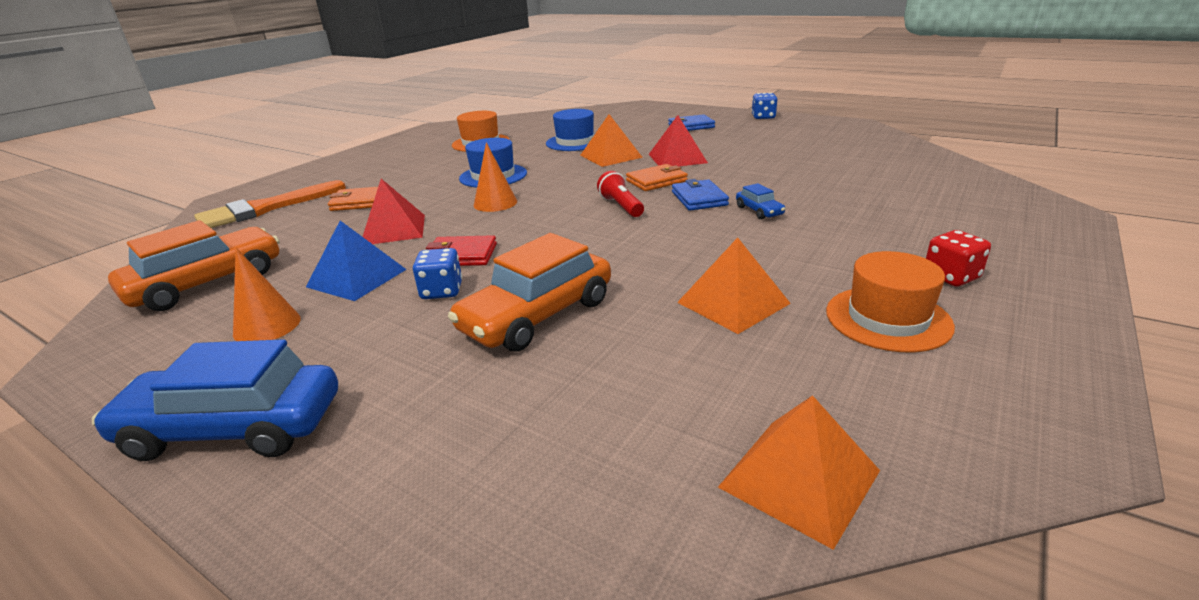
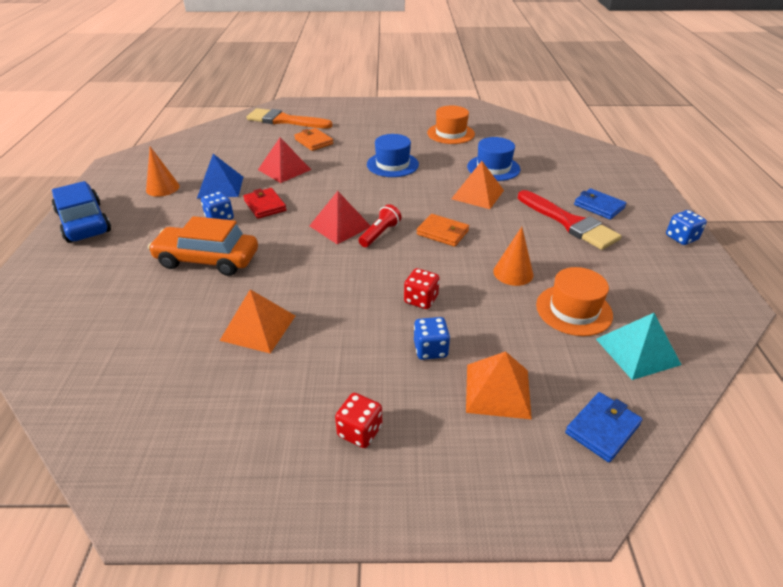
camera: 55 degrees right, 10 degrees up
orange car [108,220,280,311] -> none
orange cone [474,142,517,212] -> orange cone moved to [493,227,533,286]
red pyramid [649,115,708,166] -> red pyramid moved to [309,191,370,244]
blue wallet [672,179,729,211] -> blue wallet moved to [565,392,643,462]
orange pyramid [718,395,880,550] -> orange pyramid moved to [466,351,532,420]
blue car [736,183,785,220] -> red dice [404,268,440,309]
orange hat [826,251,955,352] -> orange hat moved to [536,267,613,336]
none -> blue dice [414,317,450,360]
none -> red brush [518,190,622,250]
none -> turquoise pyramid [596,313,681,380]

